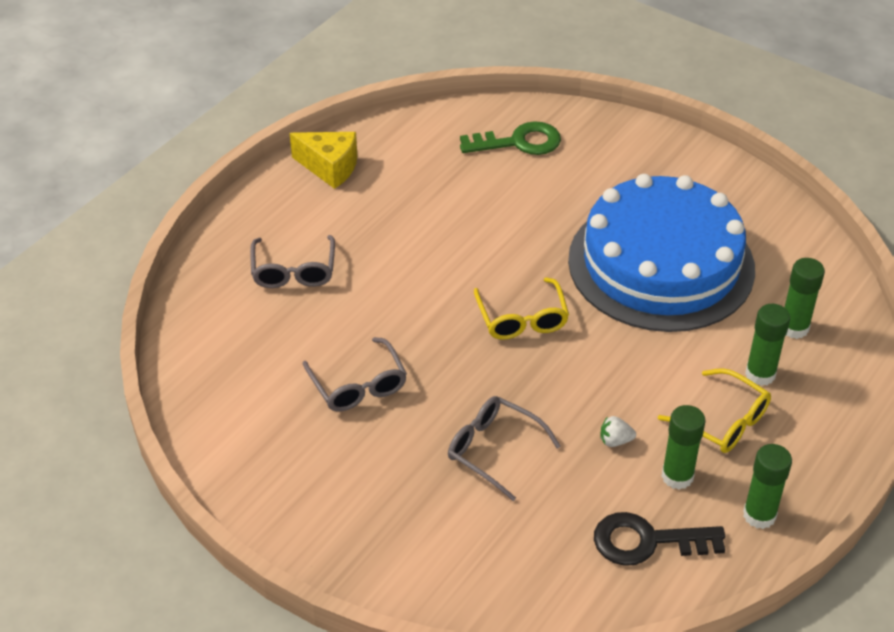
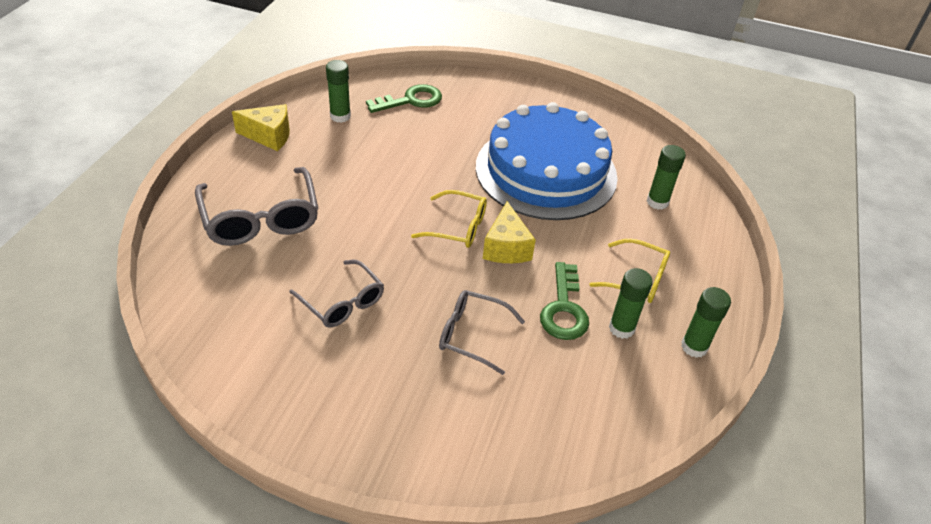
camera: 20 degrees left, 0 degrees up
grey glasses [250,235,335,288] -> grey glasses [195,167,318,246], size x1.60
yellow glasses [474,277,569,340] -> yellow glasses turned 45 degrees counterclockwise [411,190,487,248]
black key [594,512,725,566] -> none
white strawberry [600,416,636,447] -> green key [540,262,589,340]
green glue stick [745,304,790,386] -> green glue stick moved to [326,60,351,123]
none -> yellow cheese [483,201,536,263]

